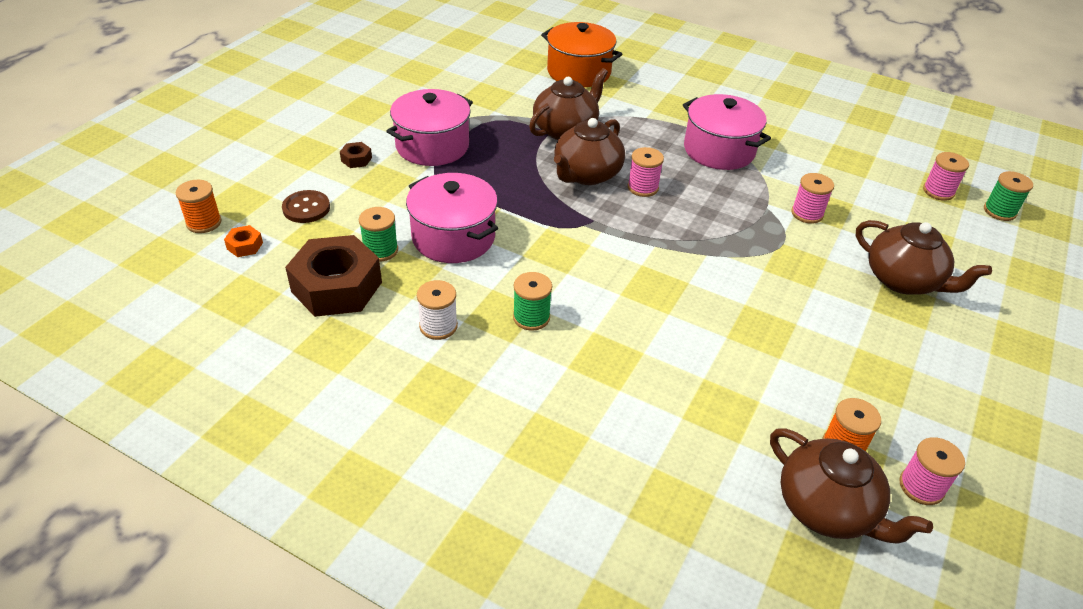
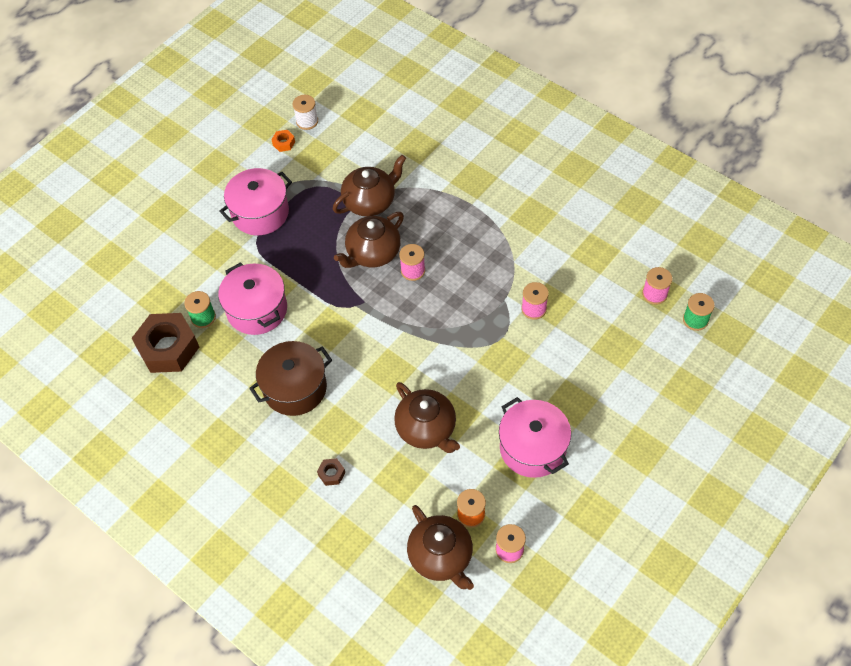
camera: 15 degrees right, 15 degrees up
orange spool [175,180,222,233] -> none
orange nut [224,225,263,257] -> orange nut moved to [272,130,295,152]
brown button [282,190,330,223] -> none
brown nut [340,142,372,168] -> brown nut moved to [317,458,345,486]
white spool [417,280,458,340] -> white spool moved to [292,95,318,130]
green spool [513,272,552,331] -> brown pot [249,341,332,416]
orange pot [541,22,622,87] -> none
pink pot [683,94,771,170] -> pink pot moved to [499,397,571,478]
brown teapot [856,220,992,295] -> brown teapot moved to [394,382,460,453]

